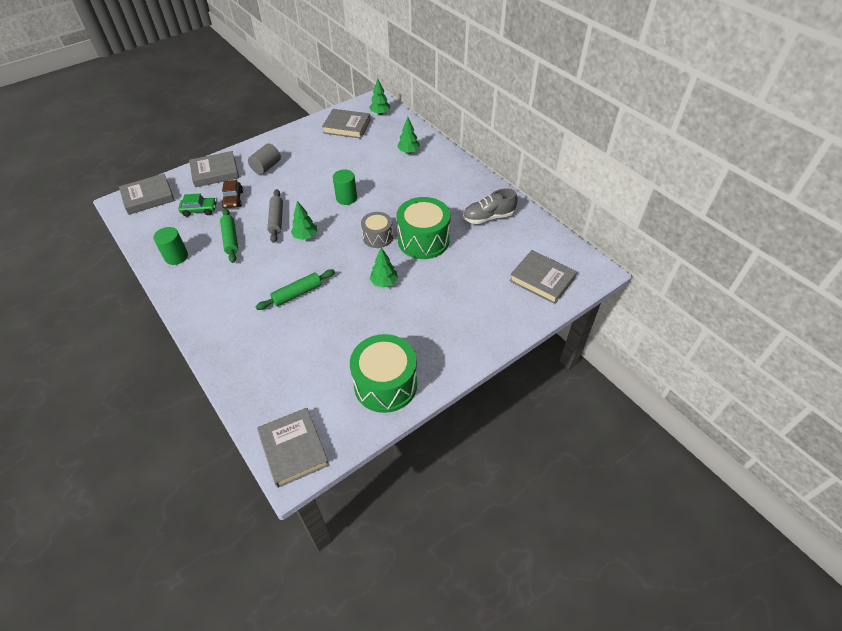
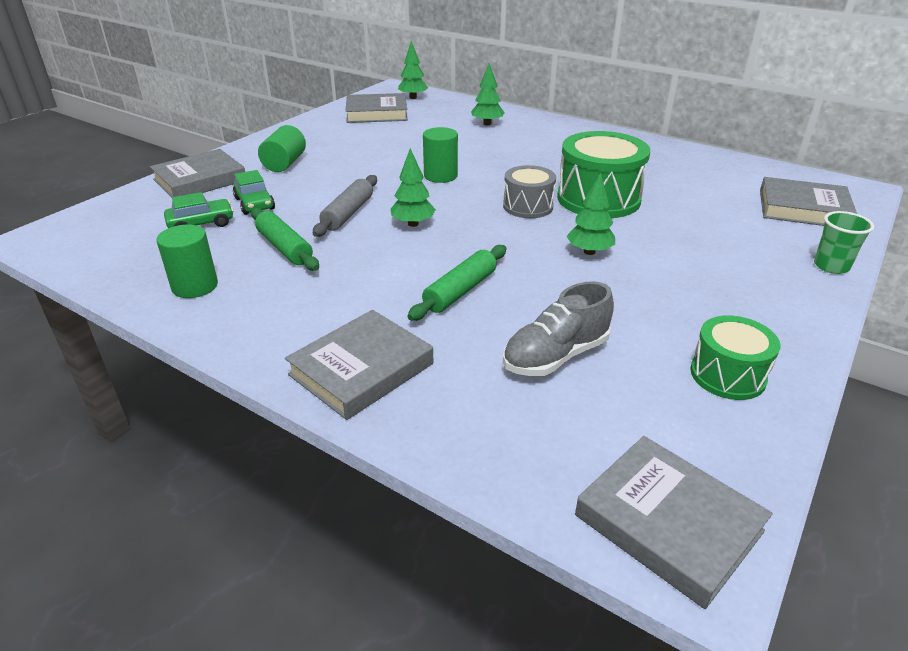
camera: 20 degrees left, 15 degrees down
grey book [119,174,175,215] -> grey book moved to [285,310,433,420]
brown car [221,180,243,208] -> green car [233,170,275,215]
grey cylinder [248,143,281,175] -> green cylinder [258,125,306,172]
grey rolling pin [267,189,283,243] -> grey rolling pin turned 45 degrees clockwise [313,175,377,237]
green drum [350,334,417,413] -> green drum [690,315,780,400], size x0.59
grey shoe [463,189,518,224] -> grey shoe moved to [503,281,614,376]
none -> green cup [814,211,874,274]

